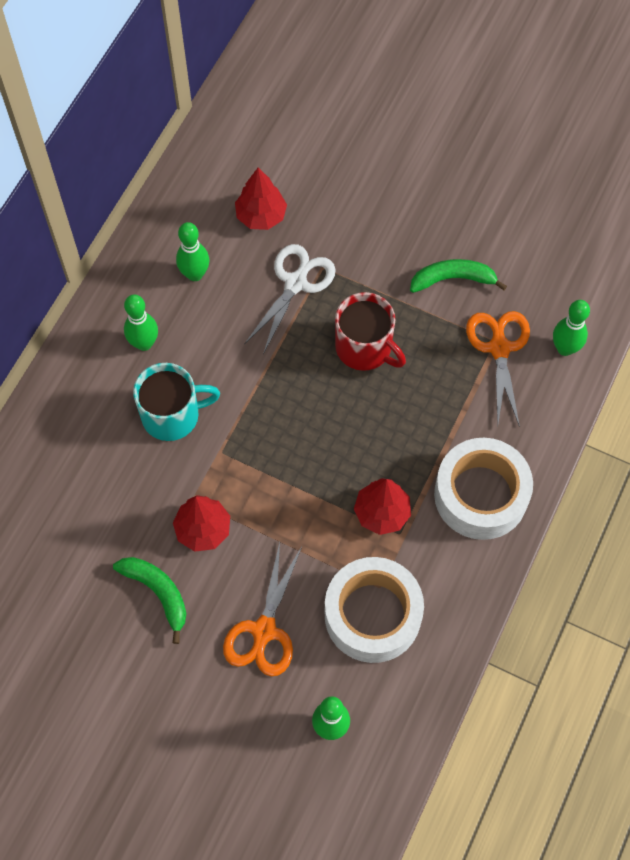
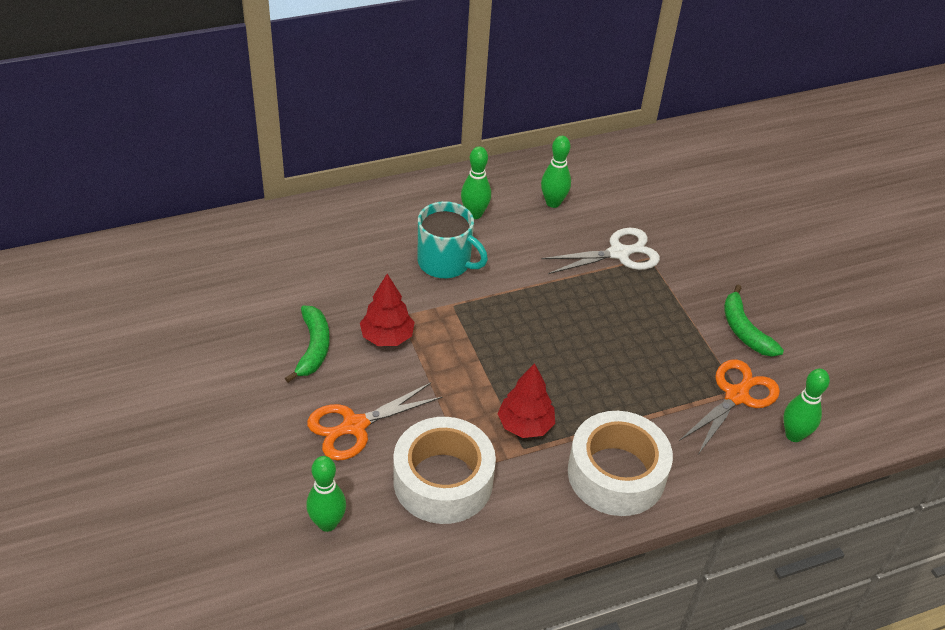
camera: 40 degrees right, 20 degrees down
red tree [235,168,287,230] -> none
red mug [335,292,406,371] -> none
green banana [410,259,507,293] -> green banana turned 150 degrees counterclockwise [724,285,784,357]

